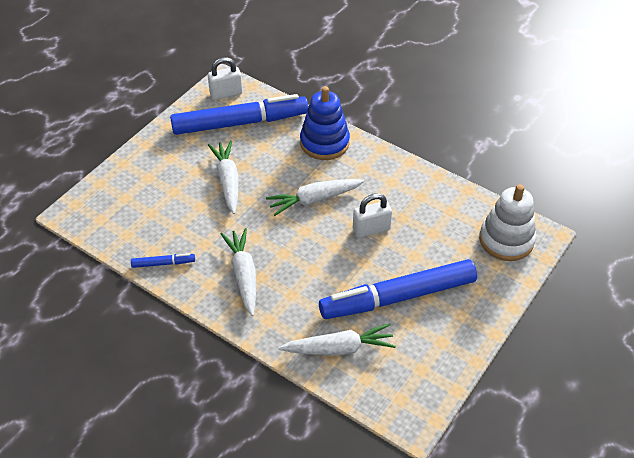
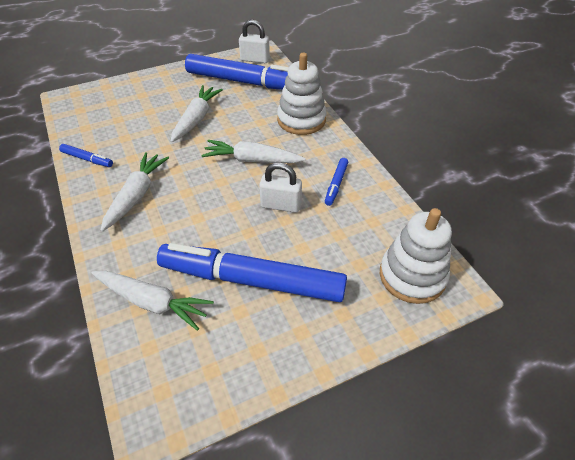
camera: 30 degrees right, 0 degrees up
blue stacking toy [300,86,350,160] -> white stacking toy [277,53,327,135]
none -> blue marker [325,158,348,206]

